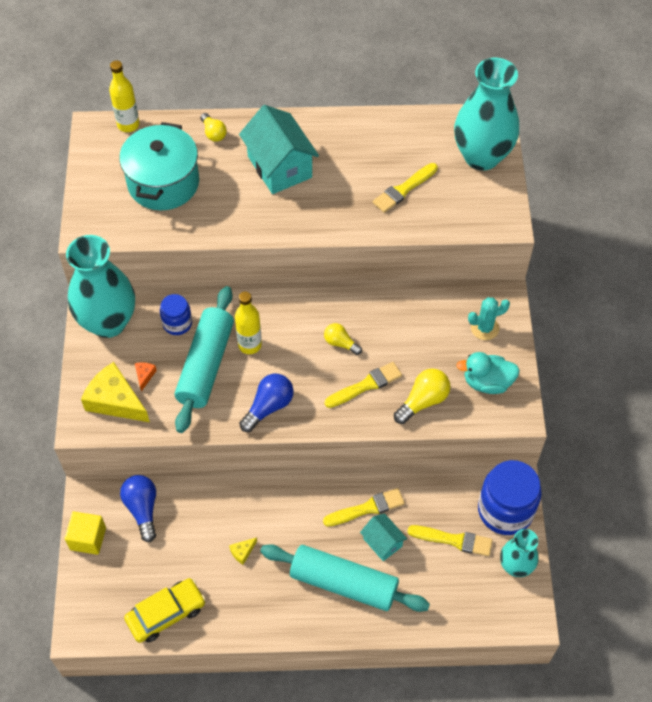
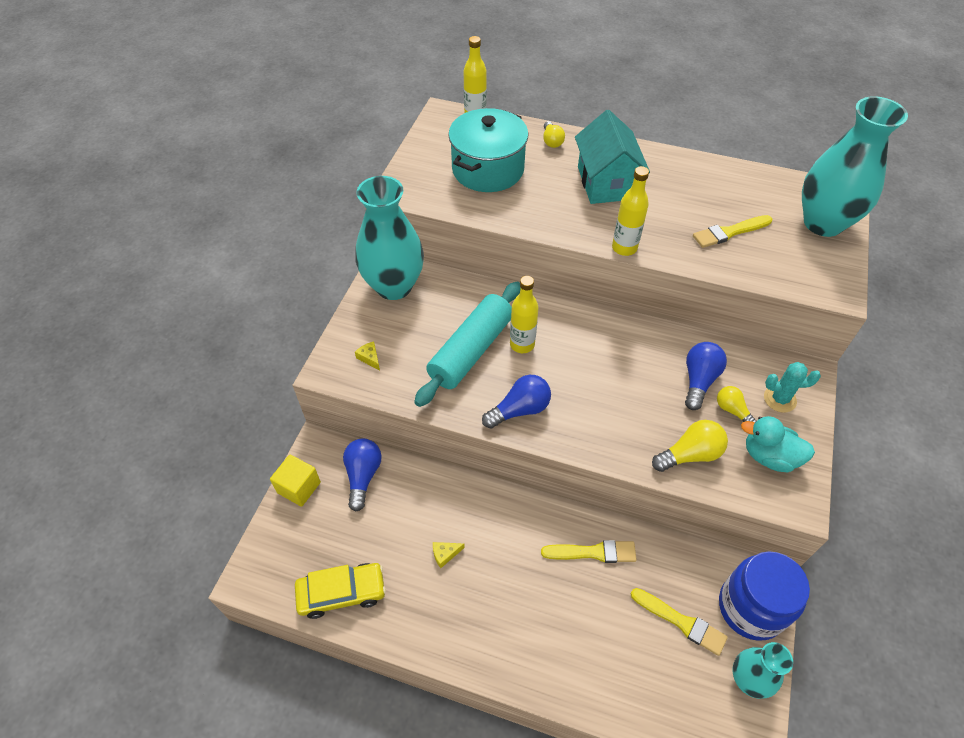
camera: 20 degrees right, 5 degrees down
yellow cheese [81,362,150,422] -> yellow cheese [355,341,380,370], size x0.42
orange cheese [135,363,157,392] -> none
blue jar [160,294,192,335] -> none
turquoise rolling pin [260,544,430,612] -> none
yellow light bulb [324,323,362,355] -> yellow light bulb moved to [717,386,757,423]
yellow brush [325,362,402,408] -> none
turquoise house [360,513,407,561] -> none
none -> yellow bottle [612,166,649,256]
none -> blue light bulb [685,342,727,410]

